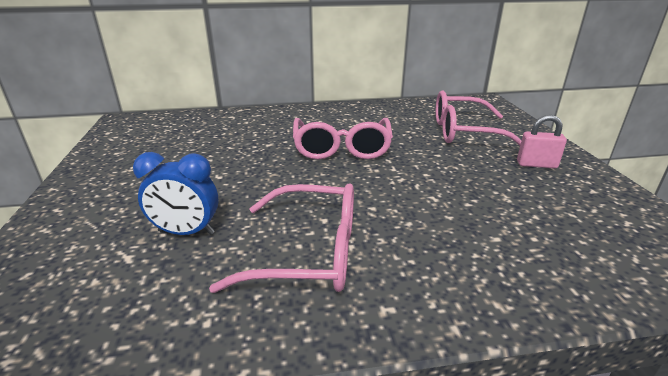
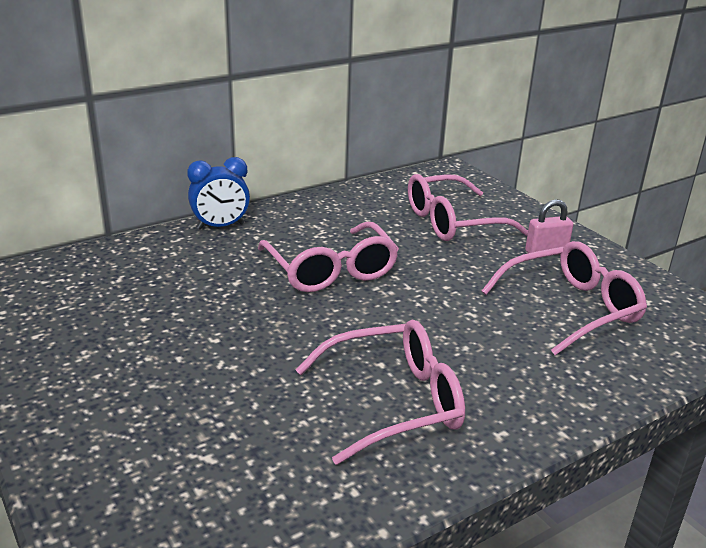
camera: 25 degrees left, 0 degrees up
blue clock [133,152,219,235] -> blue clock moved to [187,157,250,230]
none -> pink glasses [481,241,647,355]

